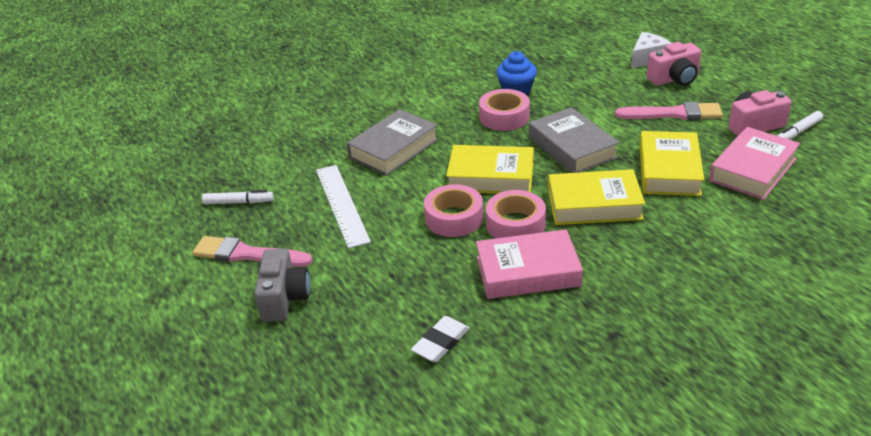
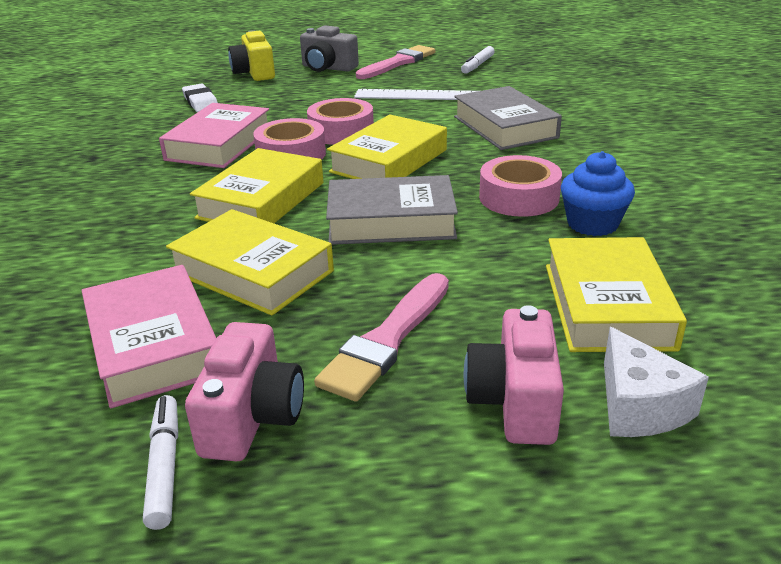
camera: 115 degrees right, 5 degrees down
none -> yellow camera [228,30,275,81]
none -> yellow book [546,237,687,352]

